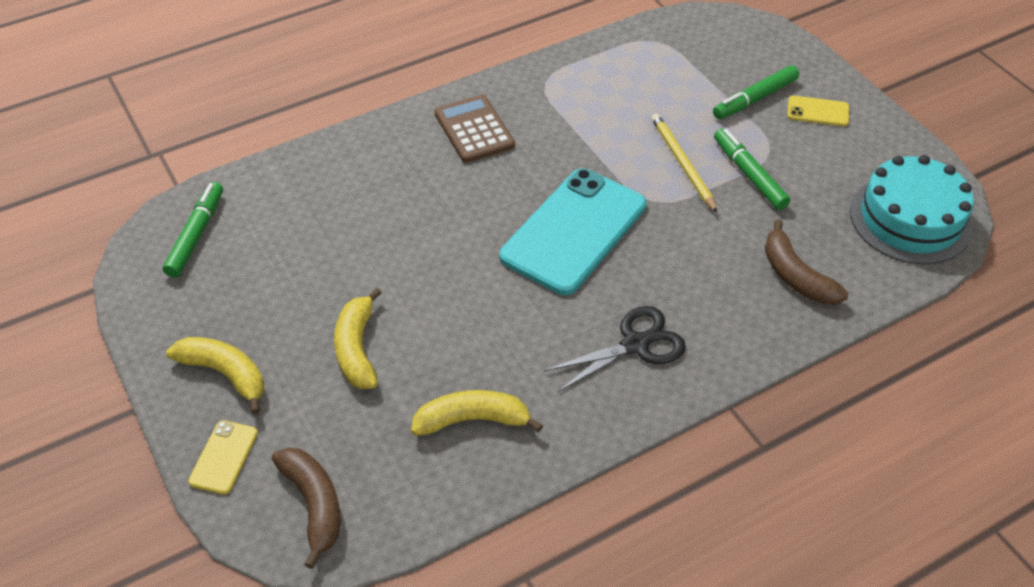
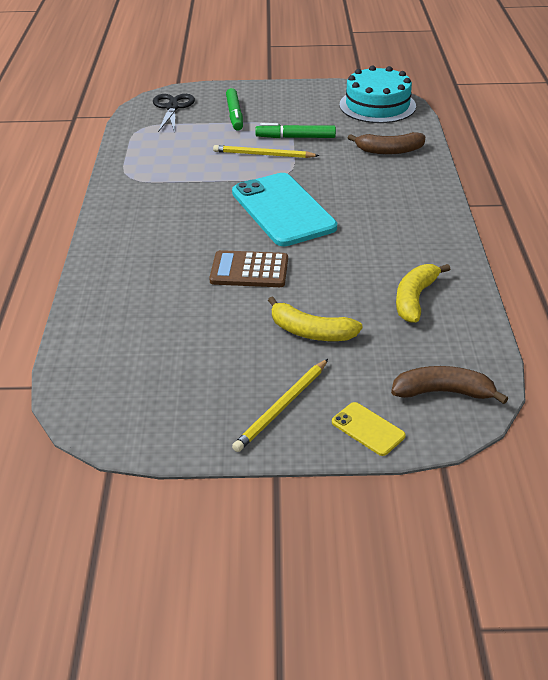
camera: 60 degrees left, 10 degrees down
green marker [163,182,223,277] -> none
yellow banana [166,337,264,414] -> yellow pencil [232,359,328,452]
brown calculator [435,95,515,163] -> brown calculator moved to [209,250,288,287]
black scissors [544,306,686,392] -> black scissors moved to [153,94,195,132]
yellow phone [787,96,849,126] -> none

